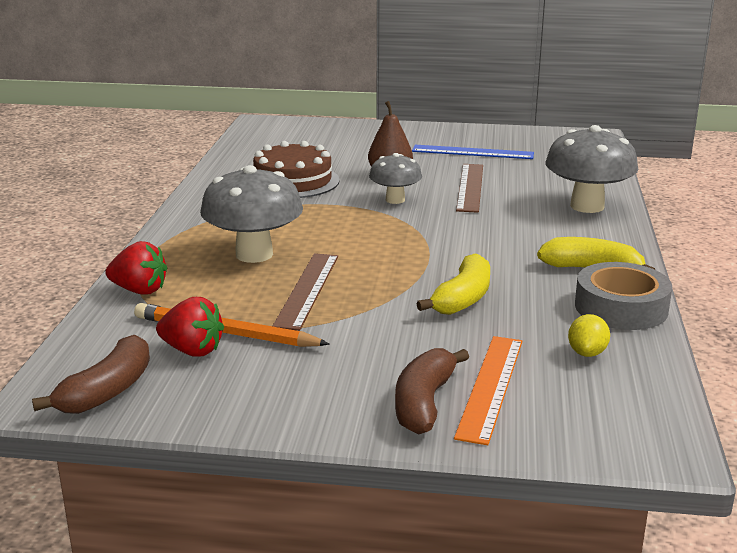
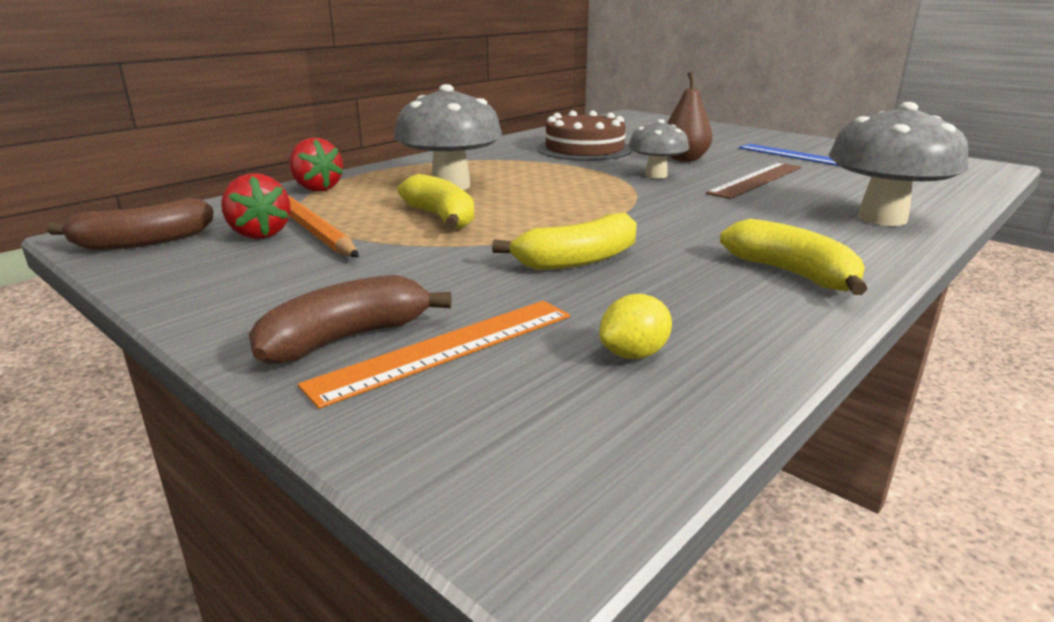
camera: 35 degrees right, 0 degrees up
brown ruler [273,253,338,331] -> yellow banana [397,174,474,229]
grey tape [575,262,672,330] -> none

